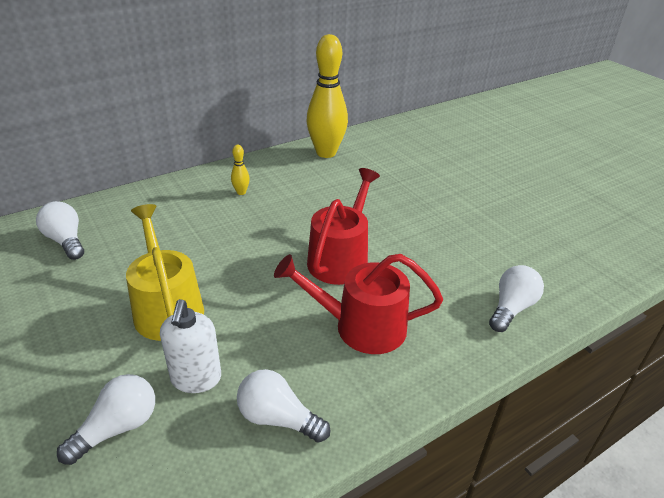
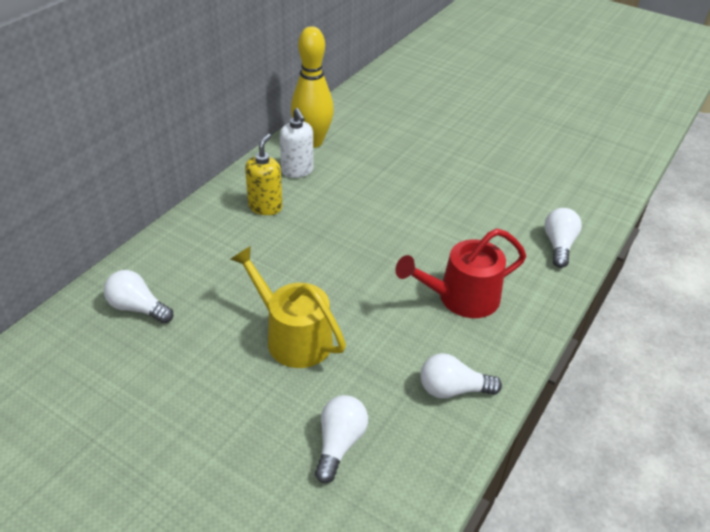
camera: 25 degrees left, 5 degrees up
white soap dispenser [160,299,221,393] -> white soap dispenser moved to [280,108,314,178]
yellow bowling pin [231,145,250,195] -> yellow soap dispenser [245,134,283,215]
red watering can [307,168,380,285] -> none

